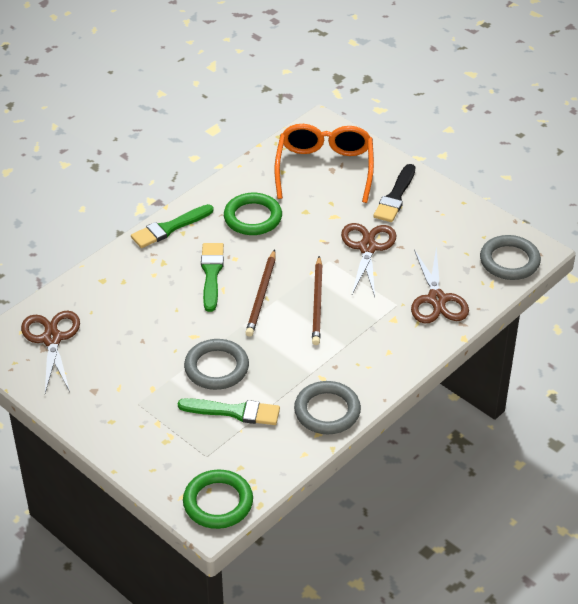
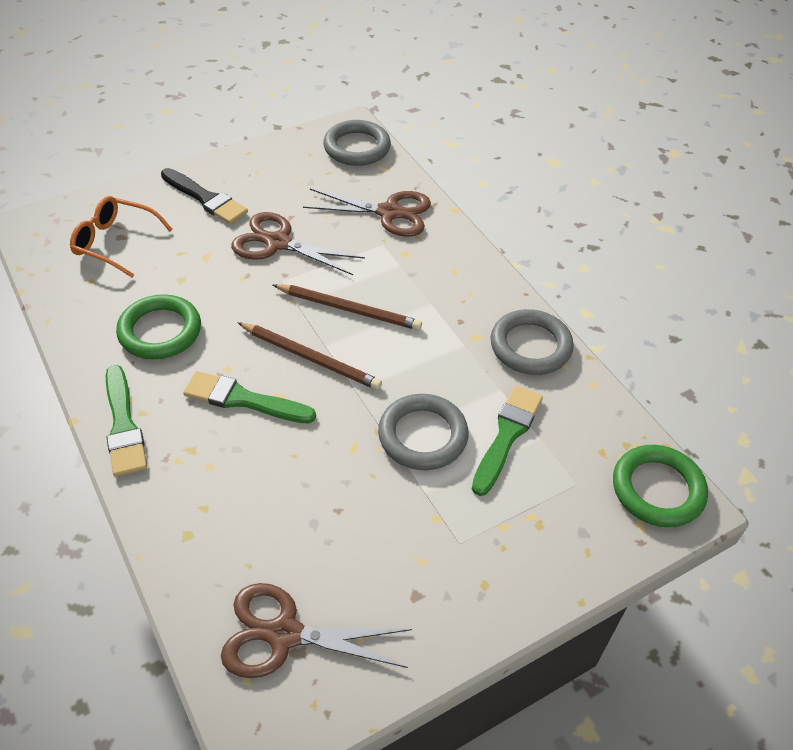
camera: 75 degrees left, 5 degrees up
orange glasses [275,124,374,203] -> orange glasses [70,196,173,278], size x0.65

